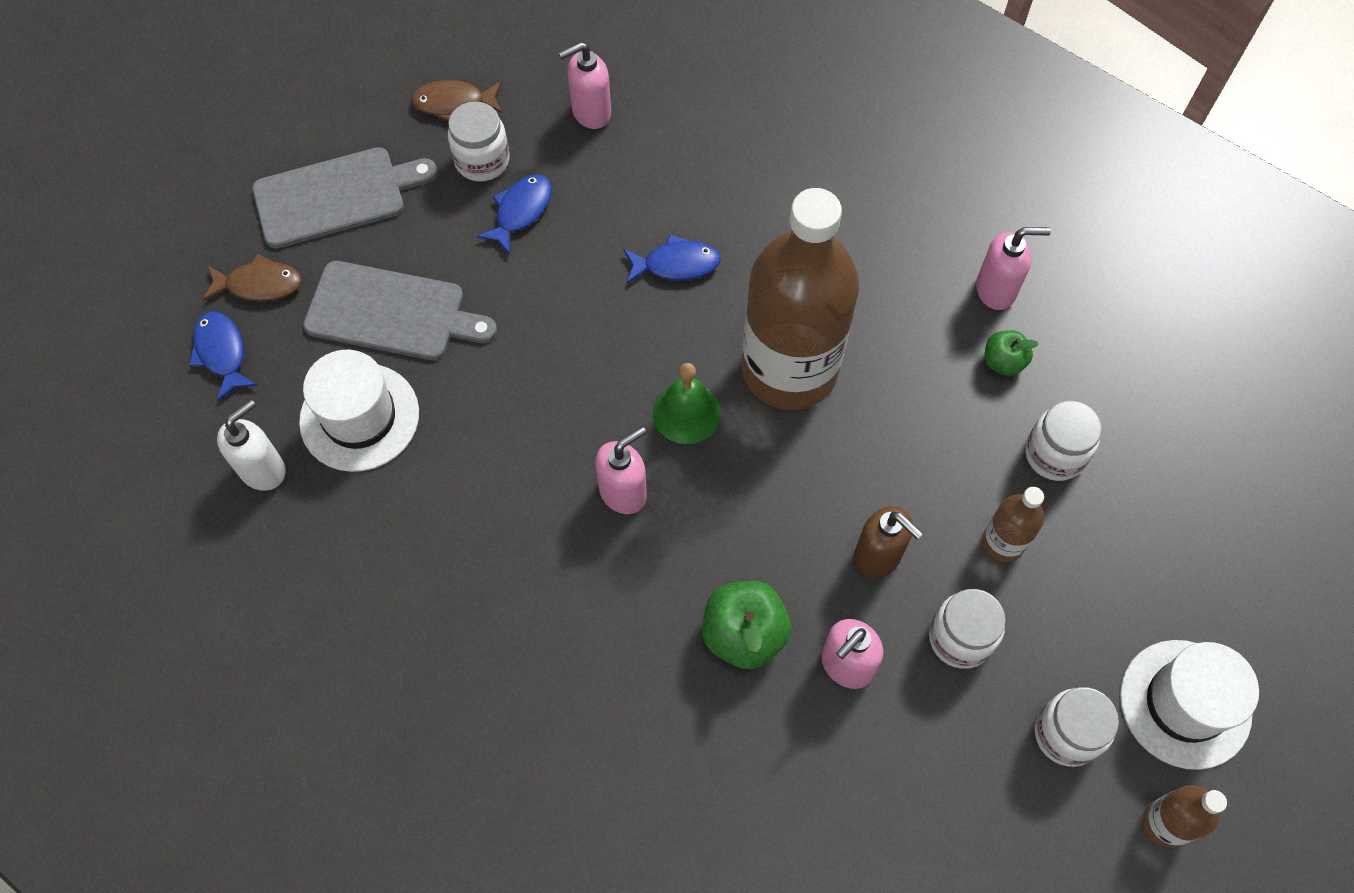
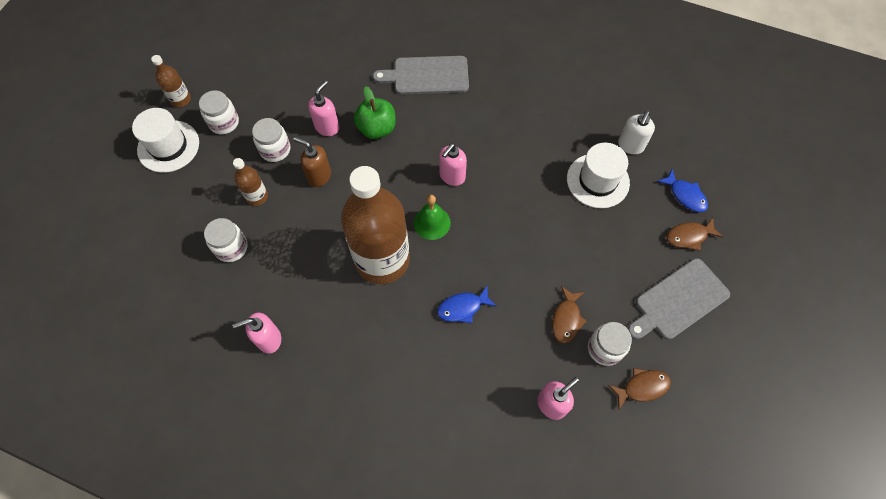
camera: 165 degrees right, 0 degrees up
grey cutting board [303,261,497,360] -> grey cutting board moved to [373,56,469,94]
blue fish [476,174,552,255] -> brown fish [552,286,587,343]
green apple [985,330,1039,376] -> none

